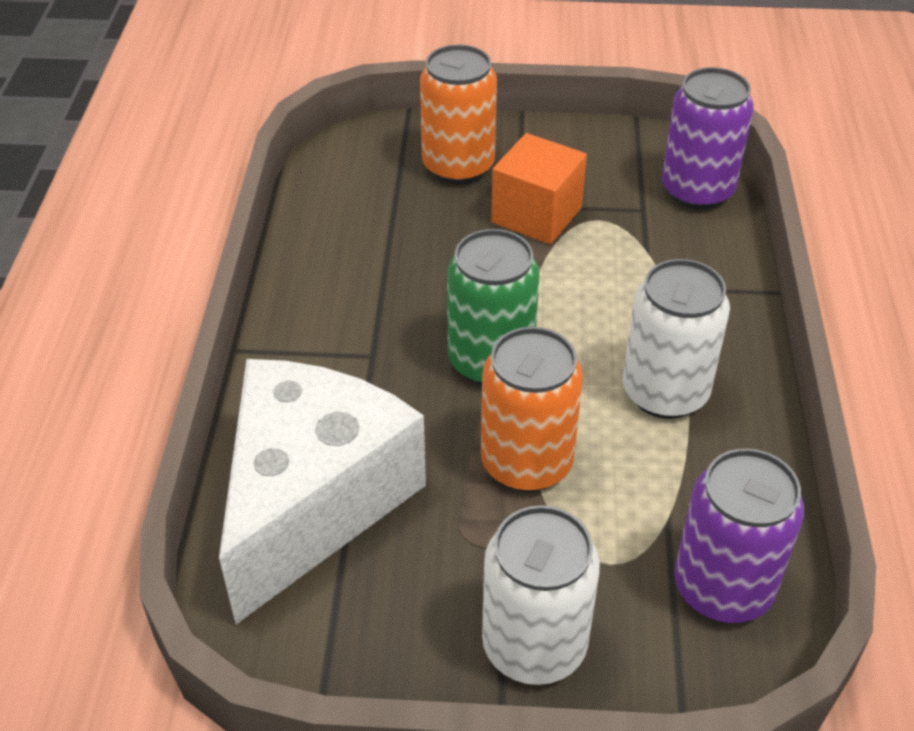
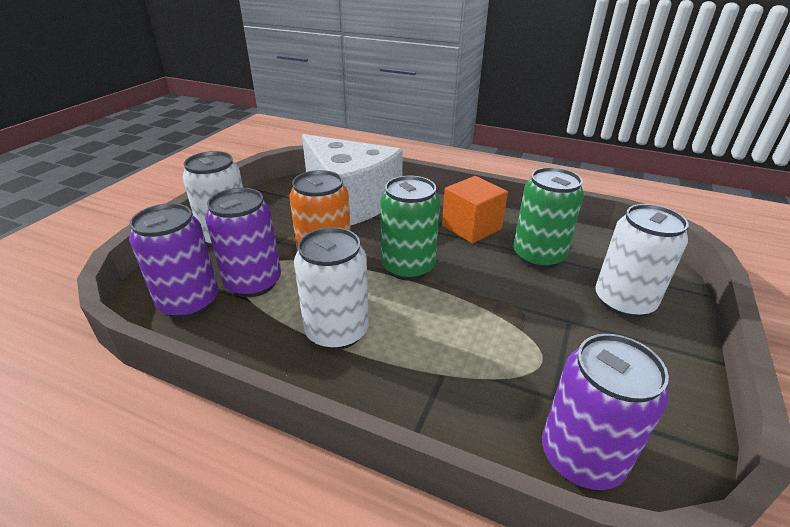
camera: 110 degrees right, 10 degrees down
orange can [420,44,497,184] -> white can [595,204,688,318]
orange cube [491,133,587,244] -> orange cube moved to [442,176,508,244]
none -> purple can [205,188,281,297]
none -> green can [513,167,584,269]

